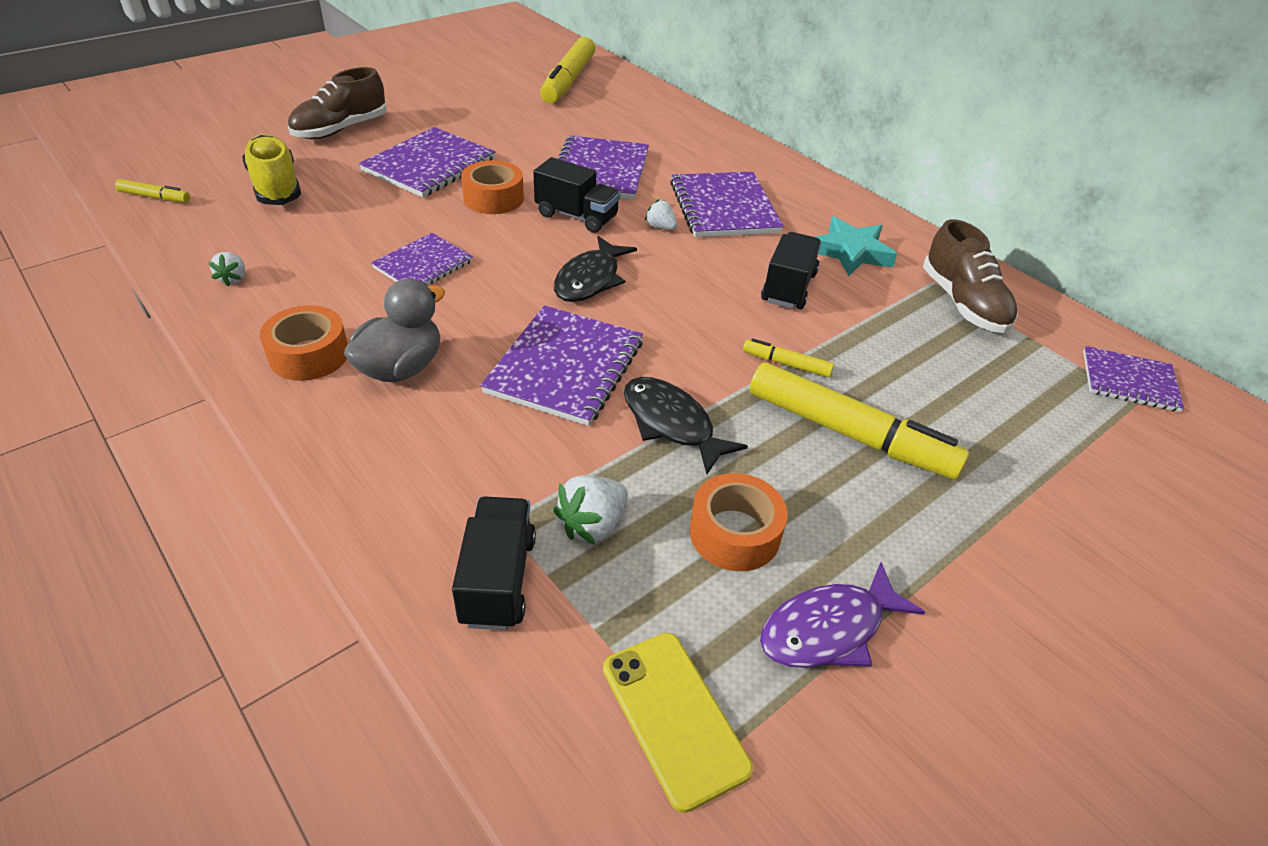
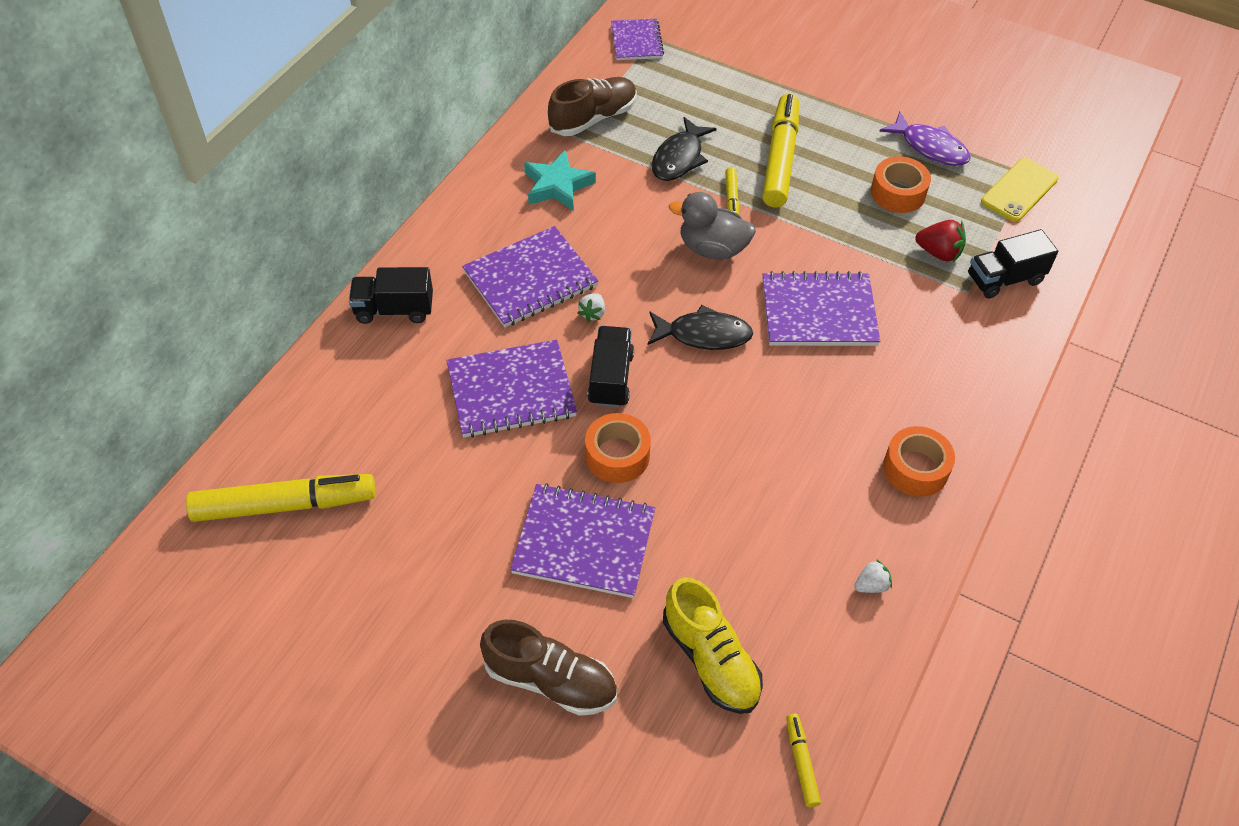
camera: 110 degrees left, 10 degrees up
yellow shoe [242,134,301,205] -> yellow shoe turned 75 degrees counterclockwise [663,577,763,714]
grey duck [344,279,445,382] -> grey duck moved to [669,192,756,260]
purple notebook [371,233,473,285] -> none
white strawberry [553,475,628,545] -> red strawberry [915,220,966,262]
black fish [624,377,748,474] -> black fish moved to [652,117,717,181]
black truck [761,232,821,309] -> black truck moved to [349,267,433,324]

